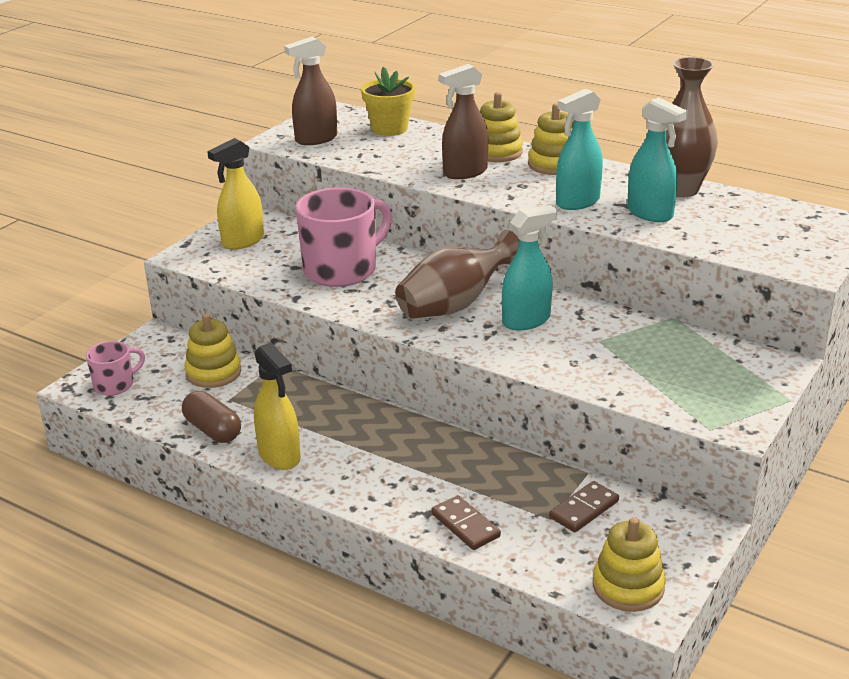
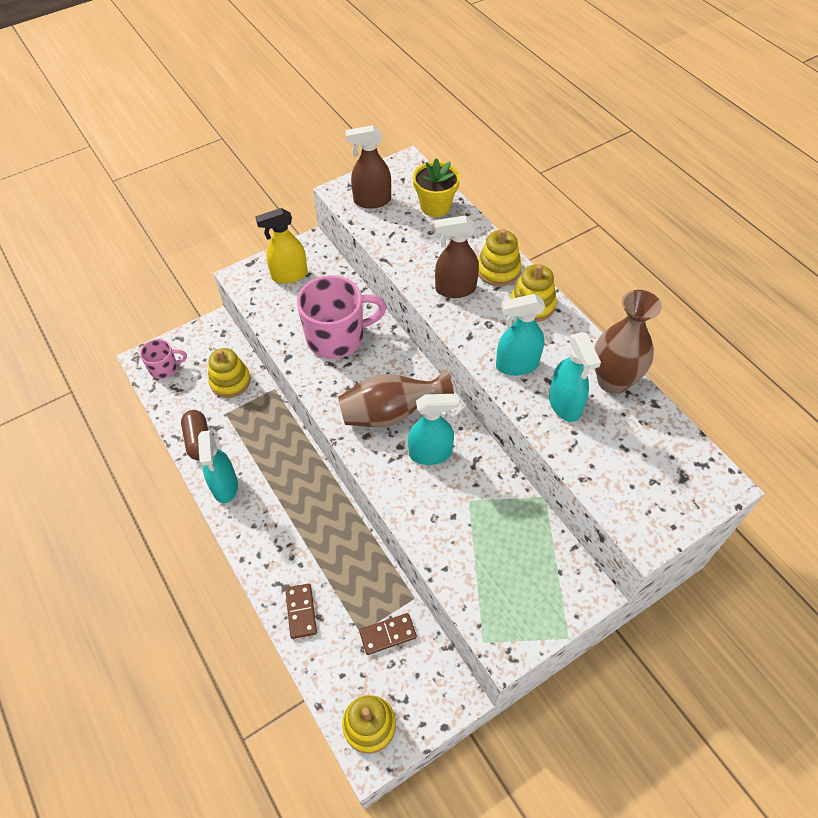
camera: 25 degrees right, 25 degrees up
yellow spray bottle [254,342,300,470] -> turquoise spray bottle [198,430,238,503]

